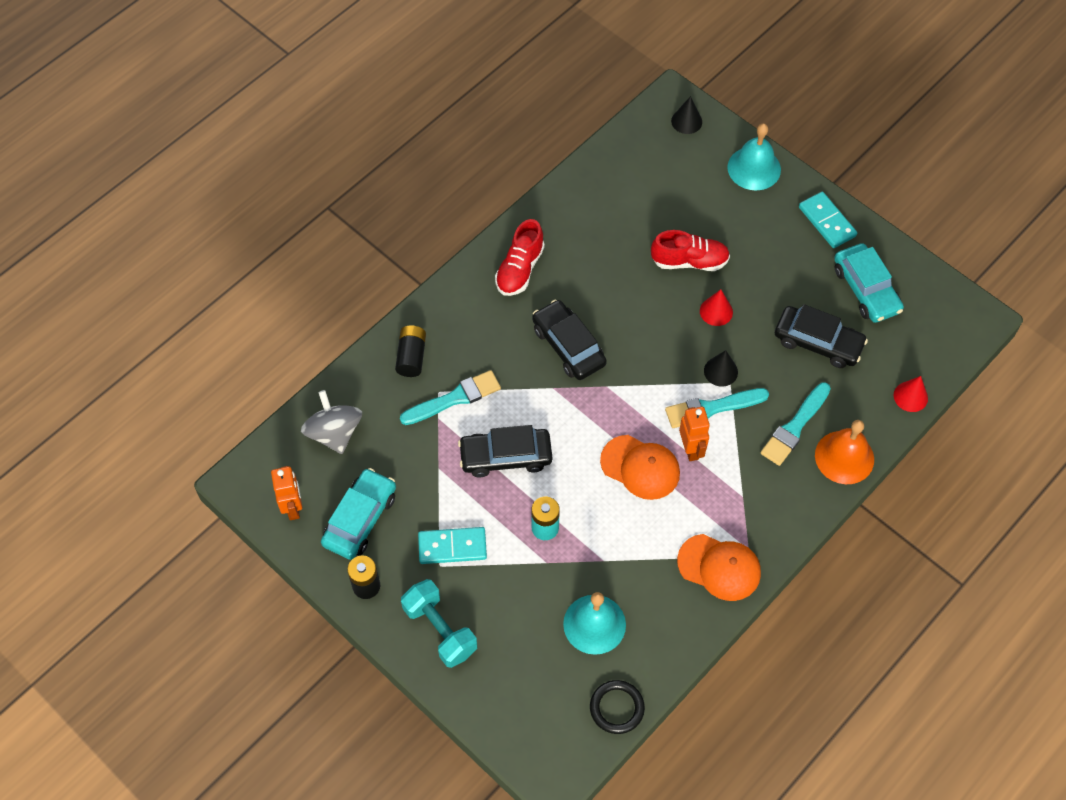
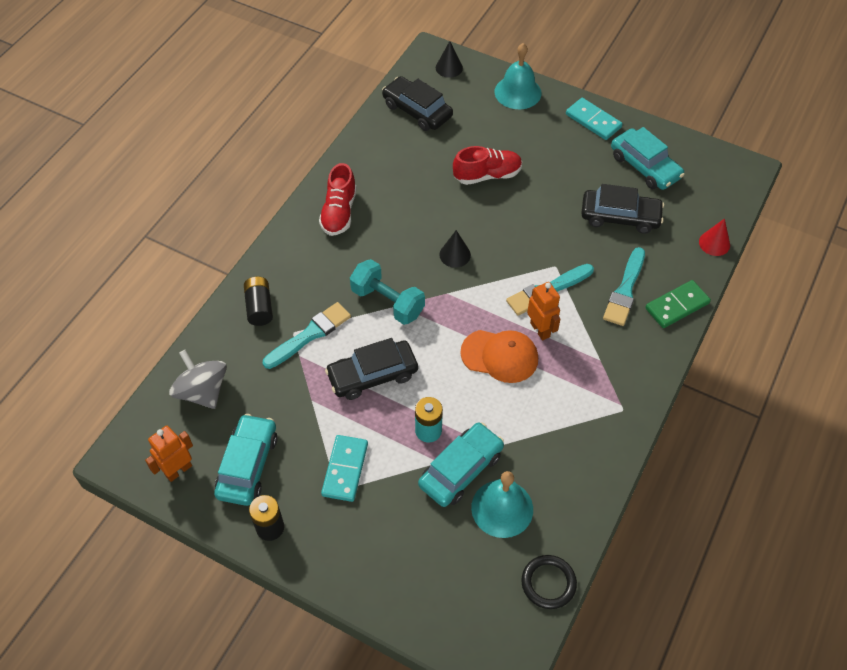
camera: 15 degrees left, 5 degrees down
orange robot [271,466,302,520] -> orange robot turned 105 degrees counterclockwise [145,426,193,482]
turquoise dumbbell [401,579,477,668] -> turquoise dumbbell moved to [350,259,425,325]
turquoise domino [418,527,487,564] -> turquoise domino turned 60 degrees counterclockwise [321,435,368,502]
black car [532,300,607,380] -> black car moved to [382,76,453,131]
orange cap [677,534,761,601] -> none
red cone [700,289,733,326] -> none
black cone [704,350,738,387] -> black cone moved to [439,230,471,268]
orange bell [815,420,874,484] -> green domino [645,280,711,328]
none -> turquoise car [418,422,504,507]

